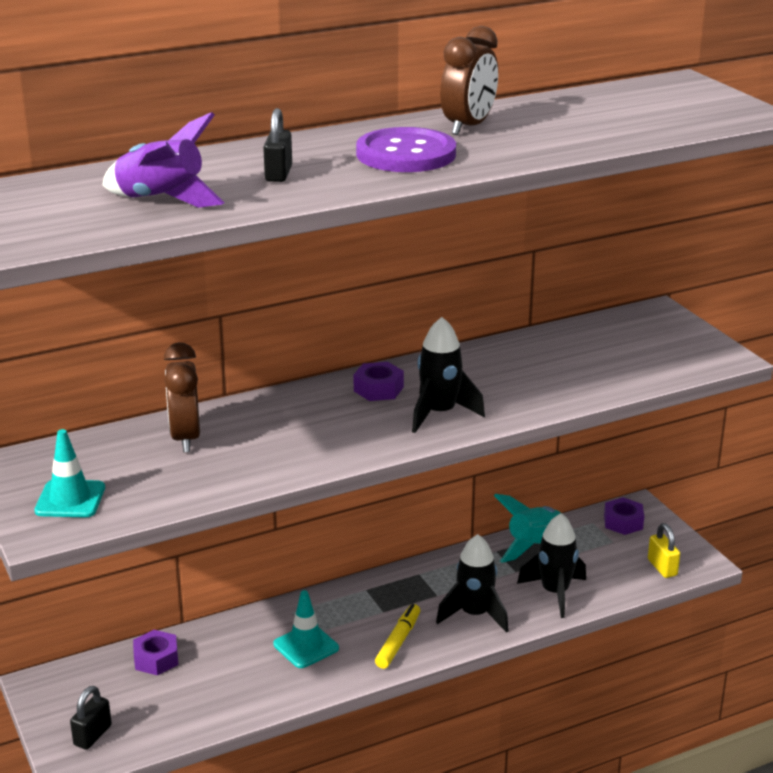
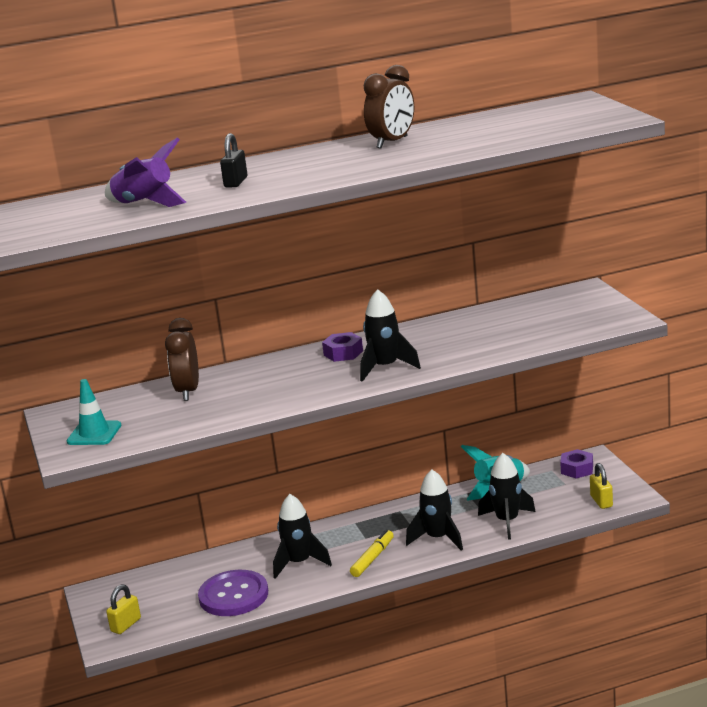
camera: 10 degrees right, 5 degrees down
black padlock [70,686,112,750] -> yellow padlock [106,584,141,634]
purple nut [133,630,178,675] -> none
turquoise traffic cone [273,590,339,668] -> black rocket [273,494,332,579]
purple button [356,127,456,172] -> purple button moved to [198,570,268,616]

